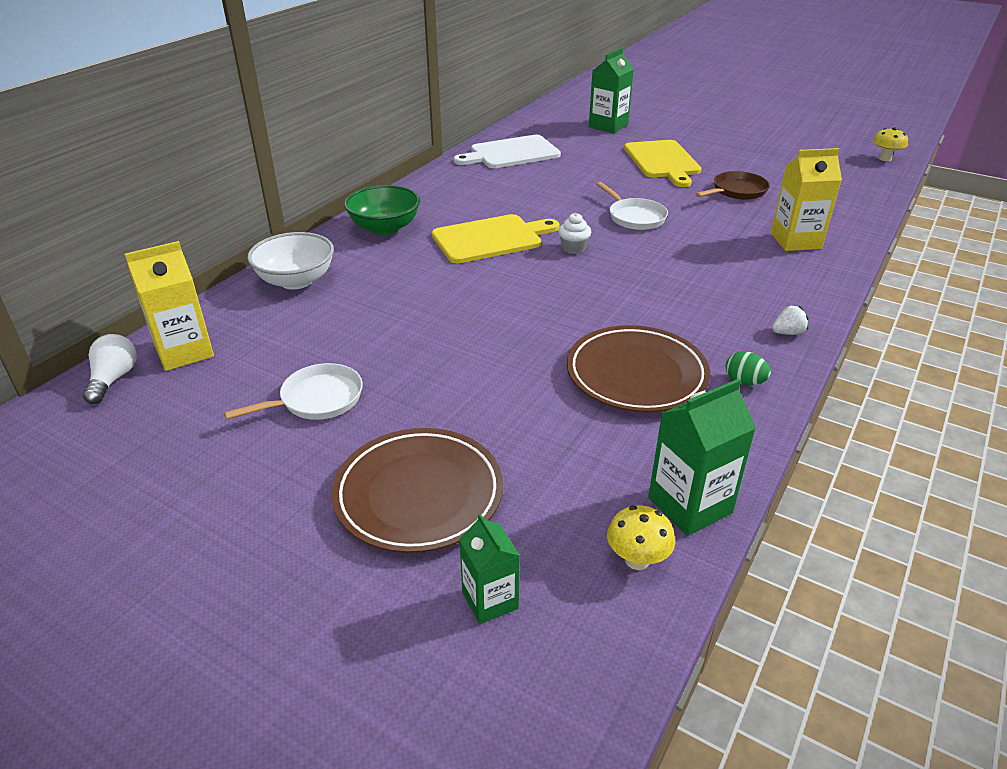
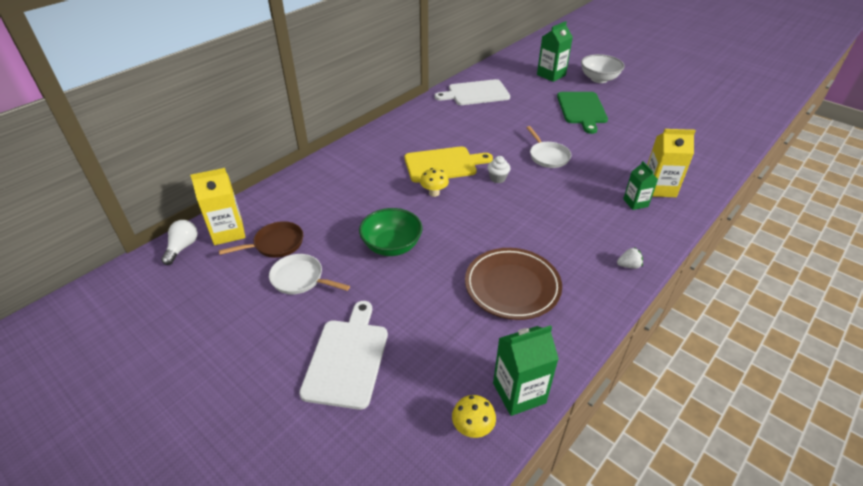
camera: 10 degrees right, 5 degrees up
white pan [224,363,363,420] -> white pan turned 135 degrees counterclockwise [269,254,350,294]
white bowl [247,232,334,289] -> white bowl moved to [581,54,625,83]
brown plate [332,428,503,553] -> white cutting board [299,301,388,410]
green bowl [344,185,420,235] -> green bowl moved to [359,208,422,256]
green carton [459,513,520,624] -> green carton moved to [623,161,658,210]
yellow cutting board [624,140,702,187] -> green cutting board [557,92,608,134]
brown pan [695,171,770,200] -> brown pan moved to [219,221,303,258]
green egg [726,351,771,385] -> none
yellow mushroom [873,127,908,161] -> yellow mushroom moved to [420,168,449,197]

